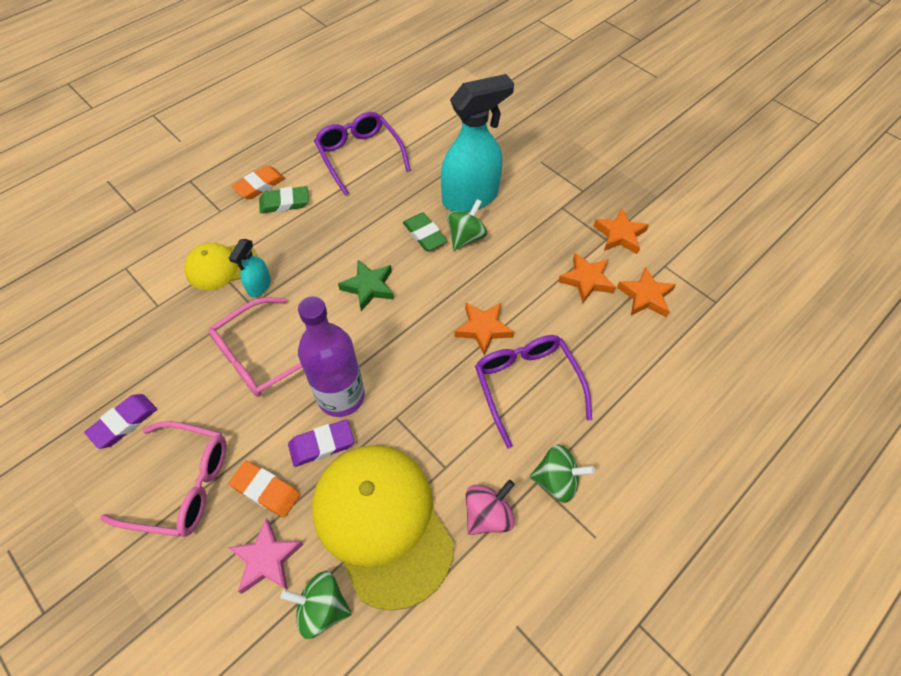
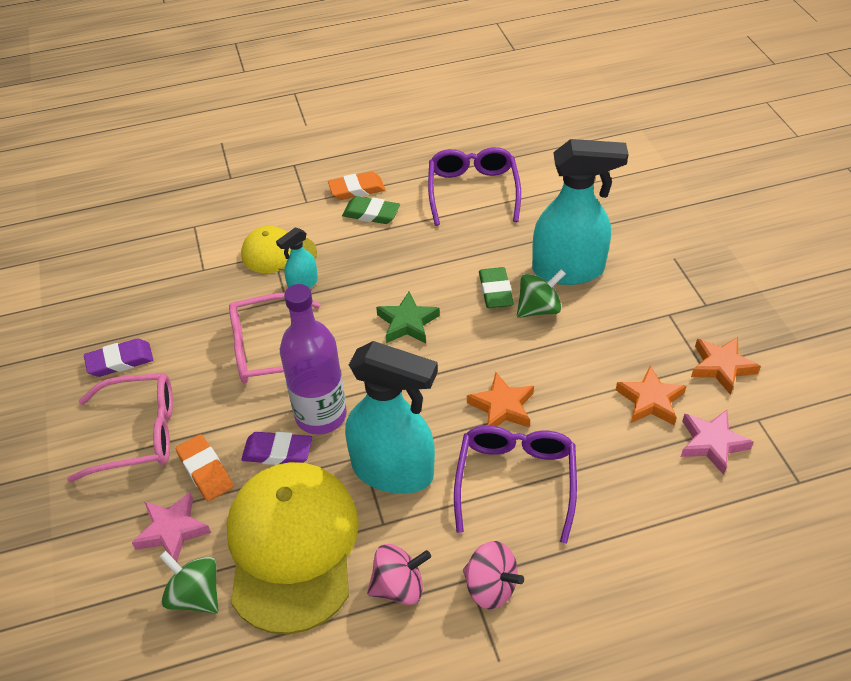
camera: 30 degrees right, 10 degrees down
pink glasses [100,421,227,537] -> pink glasses turned 45 degrees counterclockwise [67,373,173,482]
green spinning top [530,444,595,503] -> pink spinning top [463,541,524,609]
orange star [617,267,676,317] -> pink star [681,410,754,475]
none -> turquoise spray bottle [345,341,438,494]

